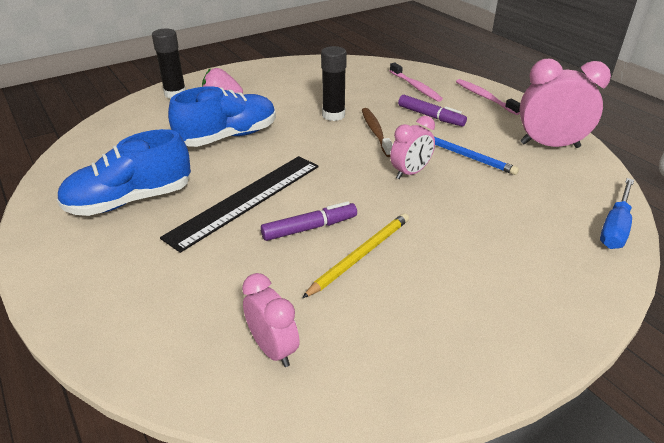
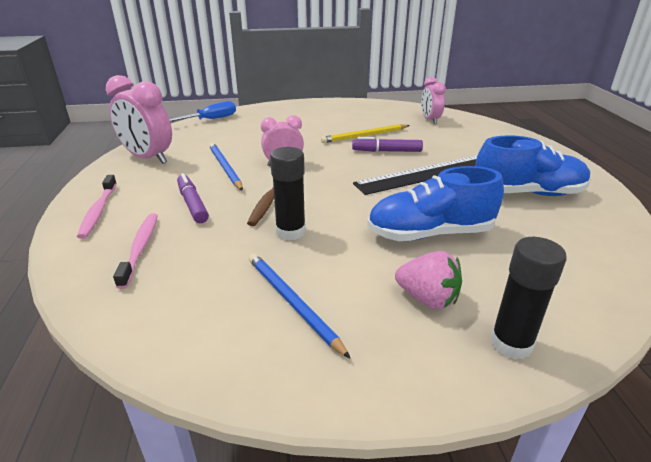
camera: 155 degrees left, 5 degrees down
none -> blue pencil [249,253,351,359]

